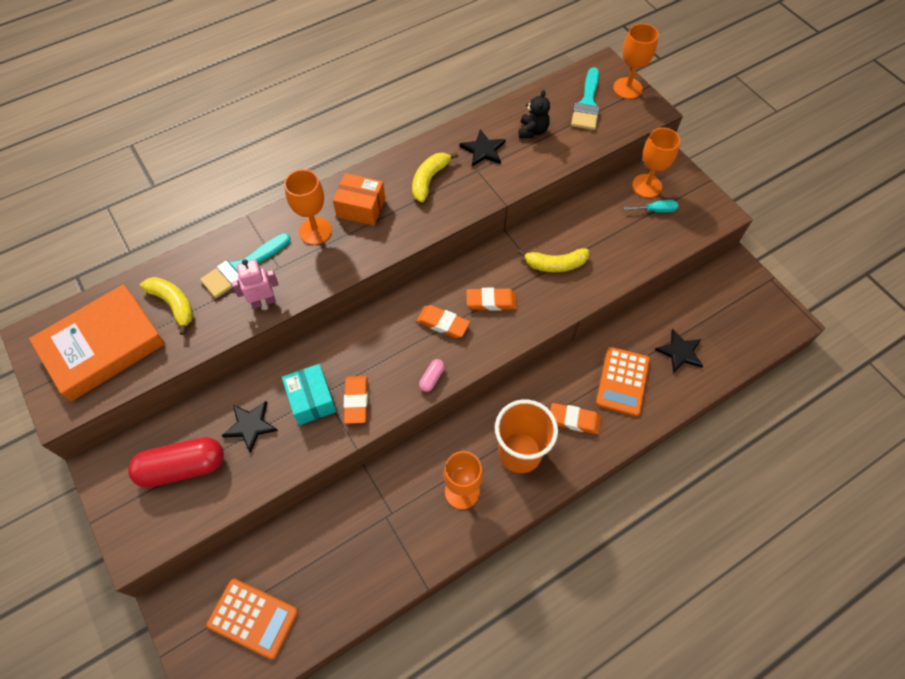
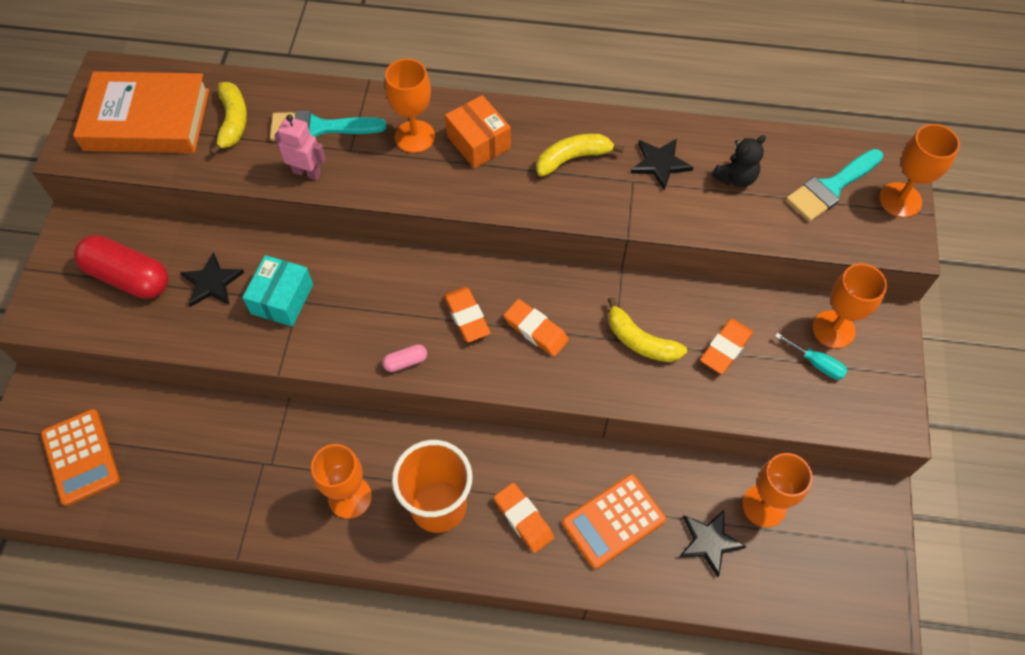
camera: 40 degrees right, 0 degrees up
orange eraser [344,376,368,424] -> orange eraser moved to [700,319,753,374]
none -> orange goblet [742,453,813,527]

